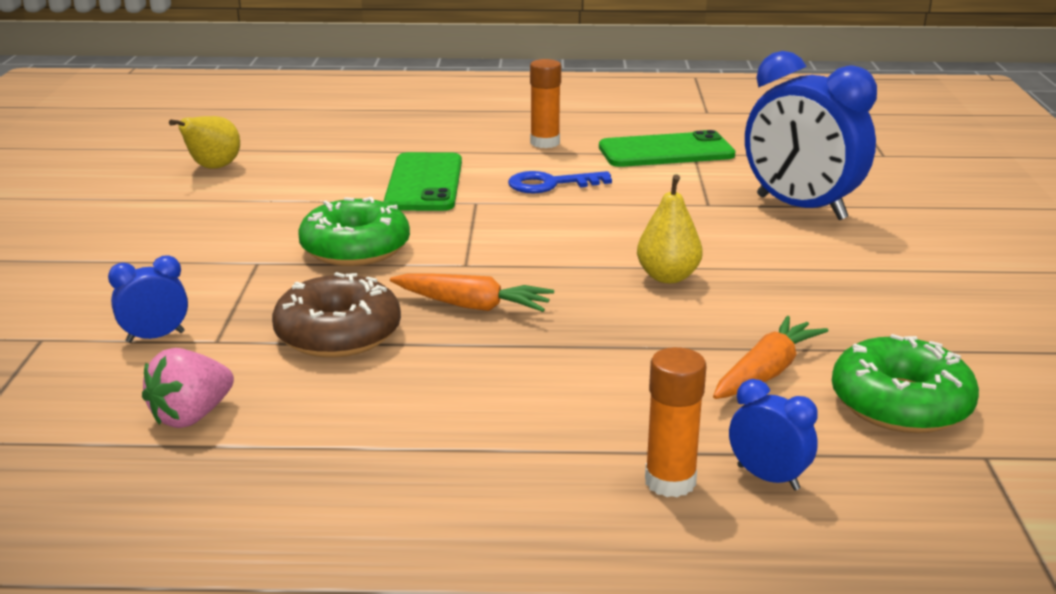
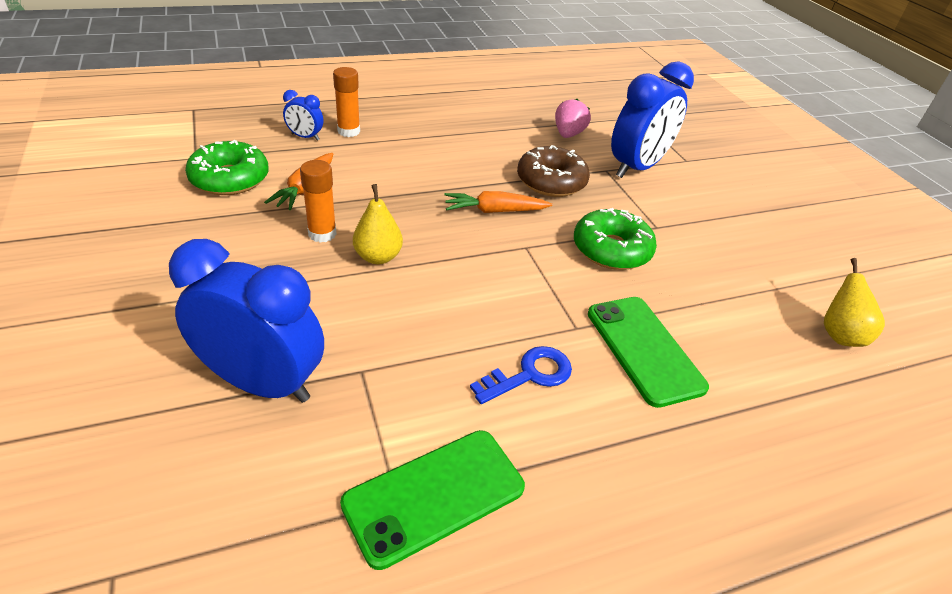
camera: 155 degrees right, 15 degrees up
blue clock [108,255,188,343] -> blue clock [611,61,694,178], size x2.21
orange glue stick [530,59,561,148] -> orange glue stick moved to [300,160,337,243]

